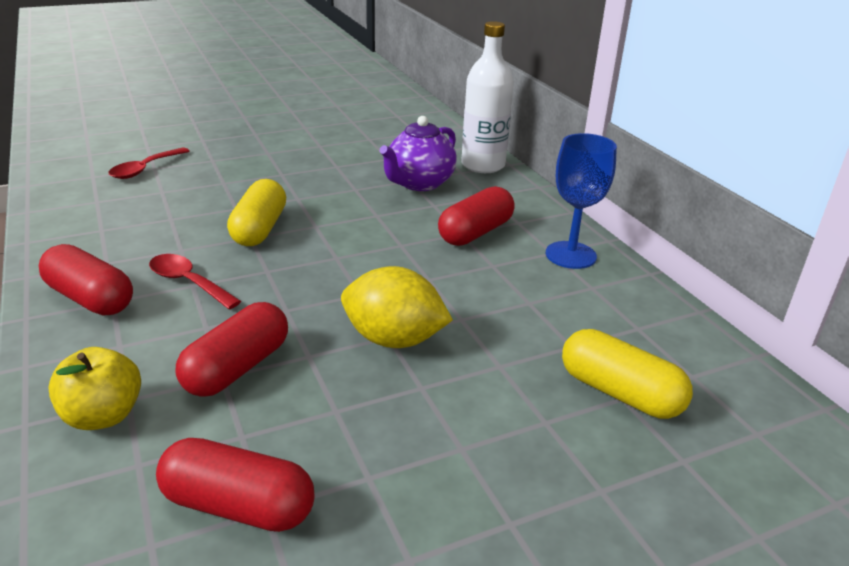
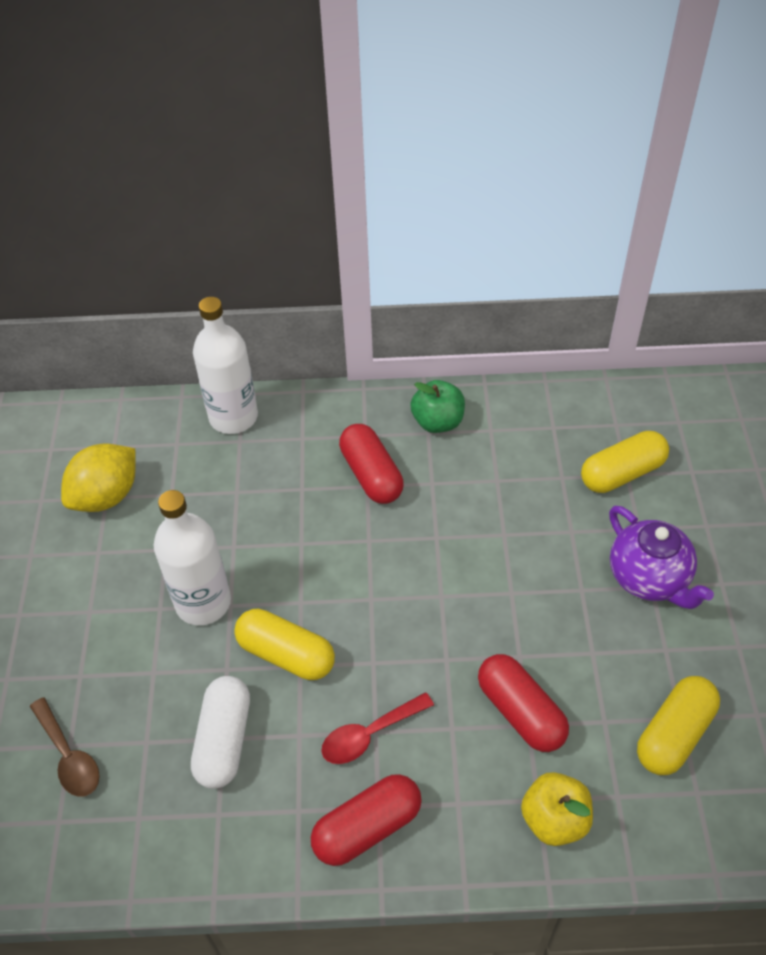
camera: 65 degrees left, 20 degrees up
red spoon [108,147,190,179] -> brown spoon [30,697,100,797]
red capsule [156,438,314,532] -> yellow capsule [637,676,720,775]
yellow lemon [341,266,453,348] -> yellow lemon moved to [61,444,136,512]
purple teapot [380,116,457,191] -> purple teapot moved to [609,506,714,609]
blue goblet [546,133,617,269] -> green apple [410,380,465,433]
none -> white bottle [153,490,231,625]
none -> white capsule [191,676,250,789]

